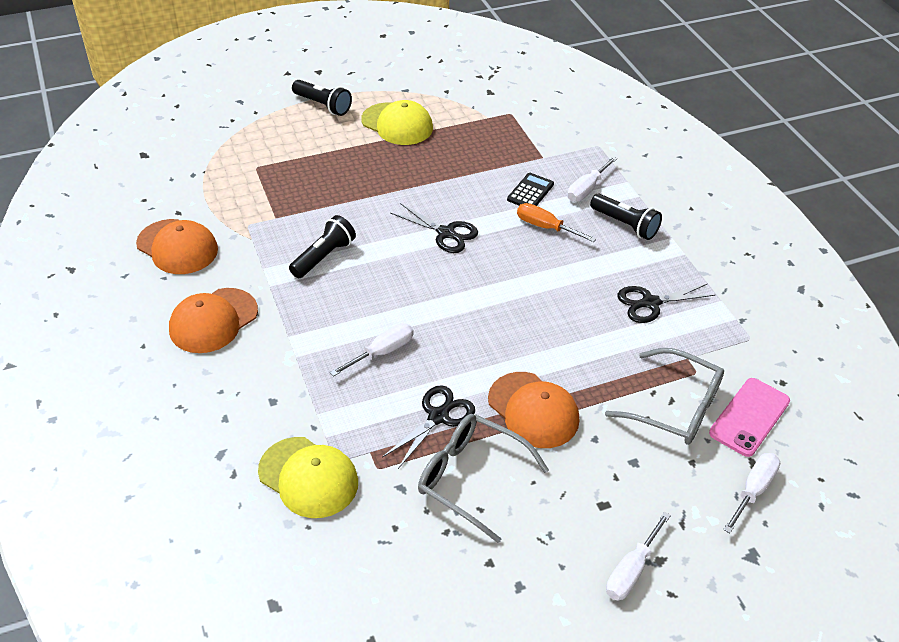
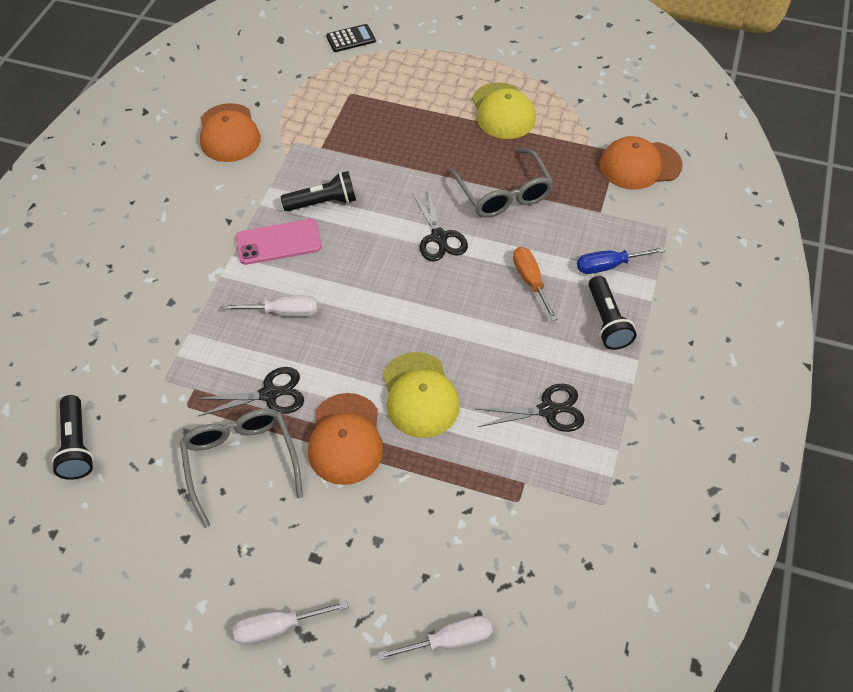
camera: 40 degrees right, 10 degrees up
orange cap [169,288,258,353] -> orange cap moved to [600,136,683,190]
yellow cap [258,437,358,518] -> yellow cap moved to [383,352,460,438]
black flashlight [292,80,352,116] -> black flashlight moved to [51,395,94,480]
black calculator [507,173,554,206] -> black calculator moved to [326,24,376,52]
white screwdriver [567,156,618,202] -> blue screwdriver [577,247,665,274]
grey glasses [605,348,724,445] -> grey glasses moved to [449,148,554,217]
black scissors [617,284,716,323] -> black scissors turned 150 degrees clockwise [476,384,585,432]
pink phone [709,378,790,457] -> pink phone moved to [236,219,322,265]

